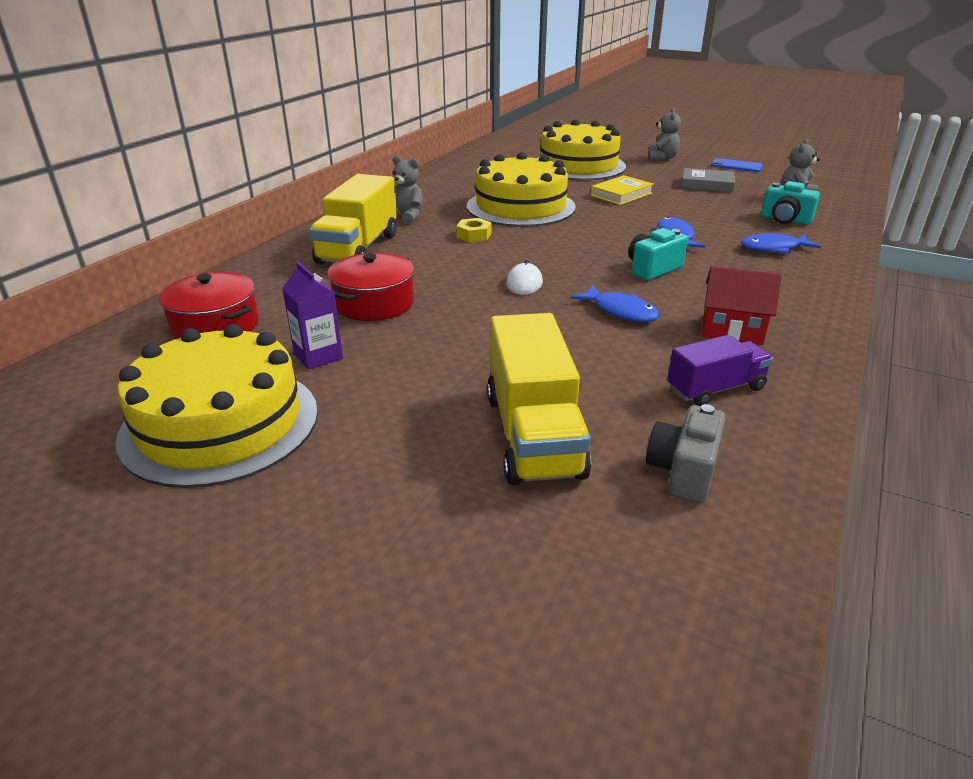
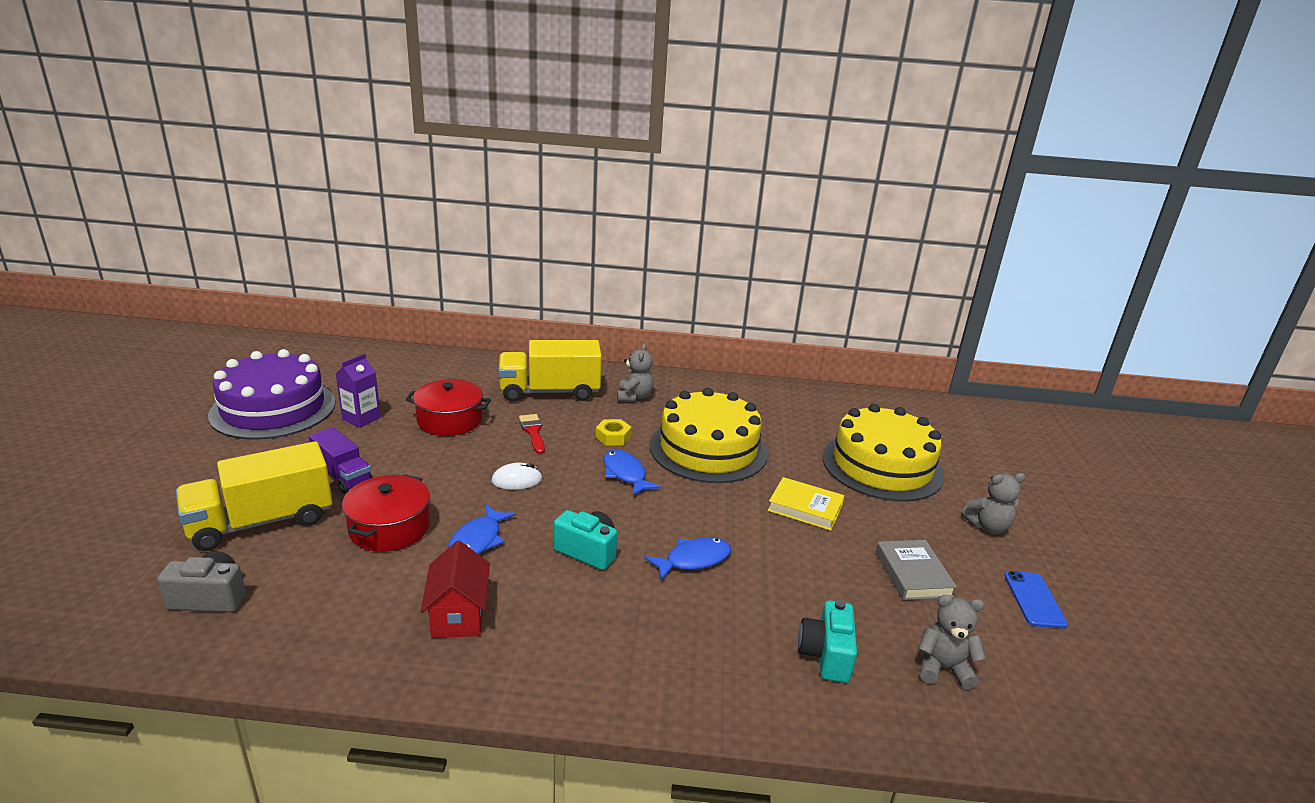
camera: 65 degrees right, 5 degrees down
yellow cake [115,324,318,488] -> purple cake [208,349,336,439]
red pot [159,272,259,339] -> red pot moved to [342,475,430,552]
purple truck [667,335,773,406] -> purple truck moved to [308,427,373,494]
blue fish [741,233,821,254] -> blue fish moved to [603,450,661,496]
none -> red brush [519,414,545,454]

